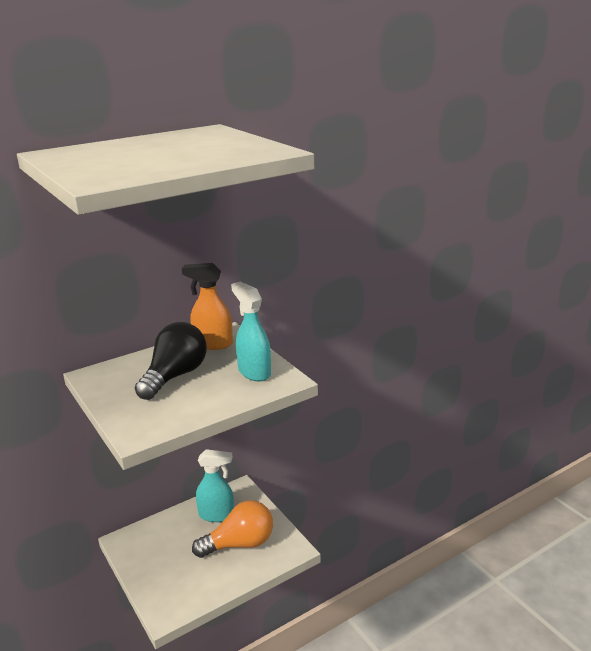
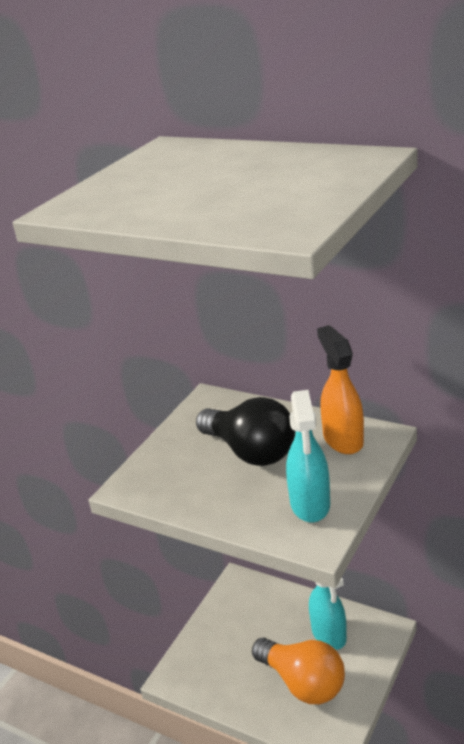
camera: 65 degrees right, 5 degrees up
black light bulb [135,322,207,400] -> black light bulb turned 45 degrees clockwise [196,397,295,466]
turquoise spray bottle [231,282,271,381] -> turquoise spray bottle turned 150 degrees clockwise [286,390,330,522]

